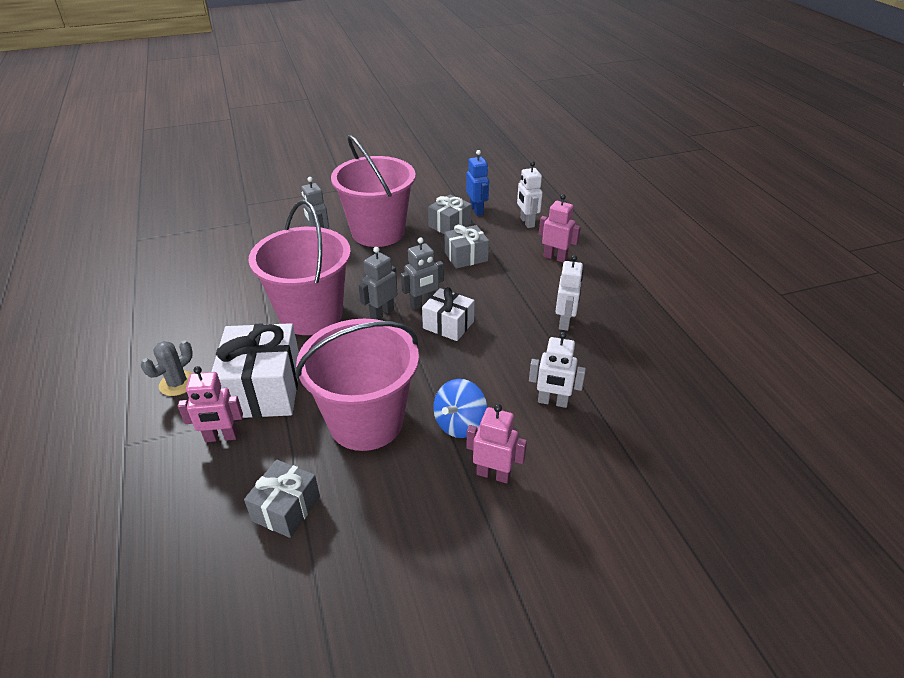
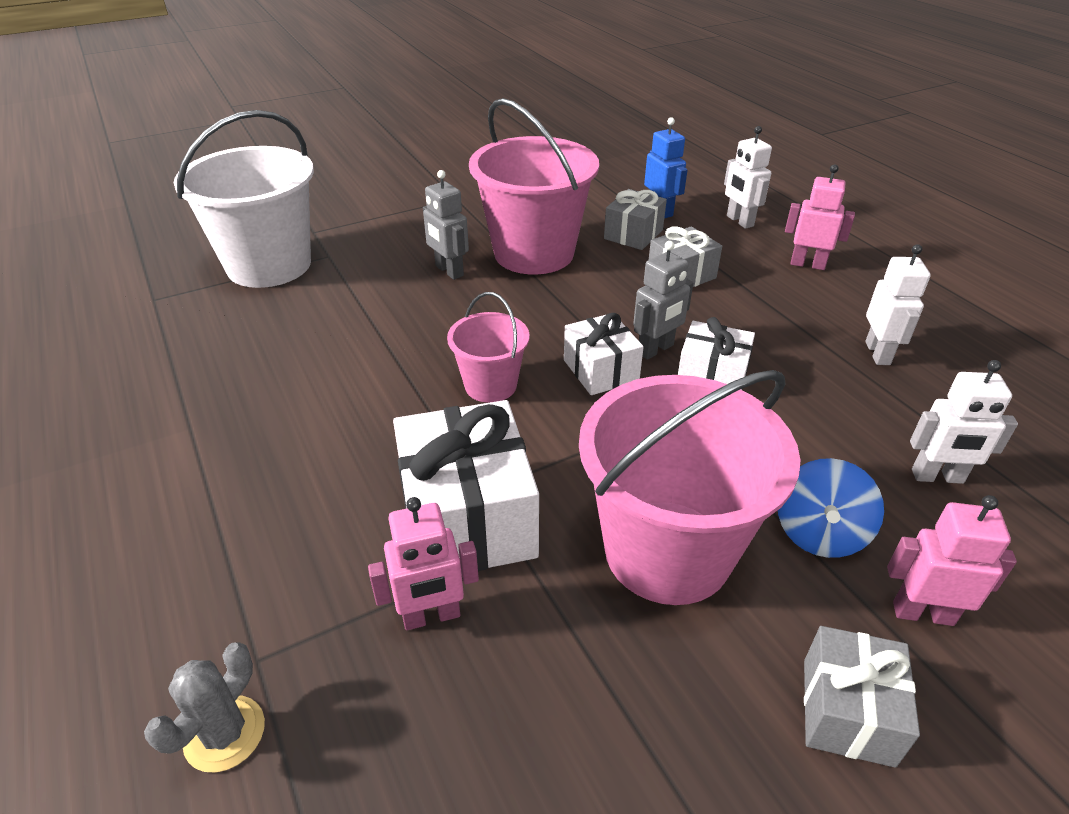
camera: 10 degrees left, 0 degrees up
grey cactus [141,340,193,396] -> grey cactus moved to [144,642,265,773]
grey gift [244,459,320,538] -> grey gift moved to [804,626,920,768]
pink bucket [249,200,351,335] -> pink bucket [447,292,529,403], size x0.52
grey robot [359,247,397,320] -> white gift [564,313,644,395]
none -> white bucket [174,110,314,288]

